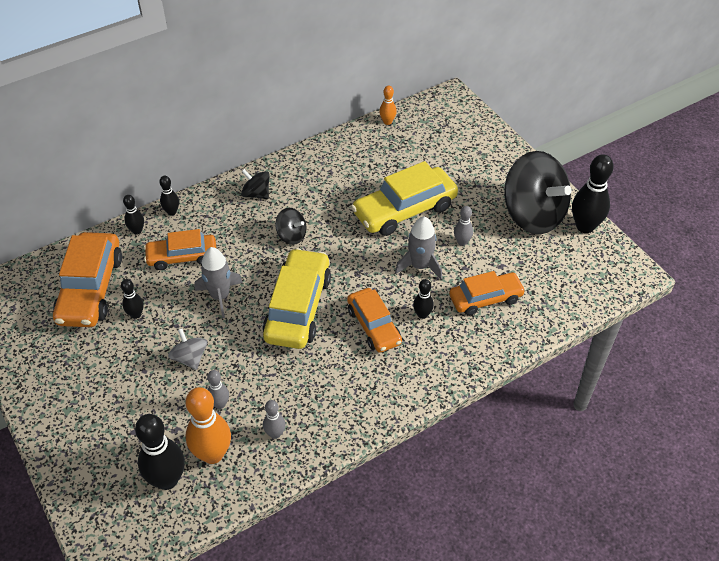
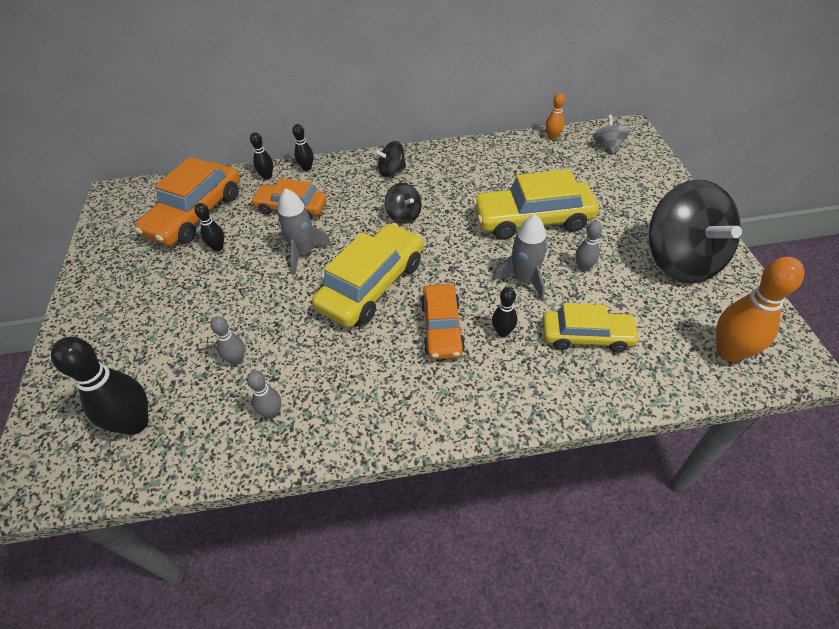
camera: 25 degrees right, 0 degrees up
grey spinning top [168,328,208,370] -> grey spinning top moved to [593,115,631,154]
orange bowling pin [186,387,231,464] -> orange bowling pin moved to [716,257,805,362]
black spinning top [241,169,270,199] -> black spinning top turned 75 degrees counterclockwise [374,141,406,177]
orange car [449,271,526,316] -> yellow car [542,303,640,353]
black bowling pin [572,154,614,233] -> none

